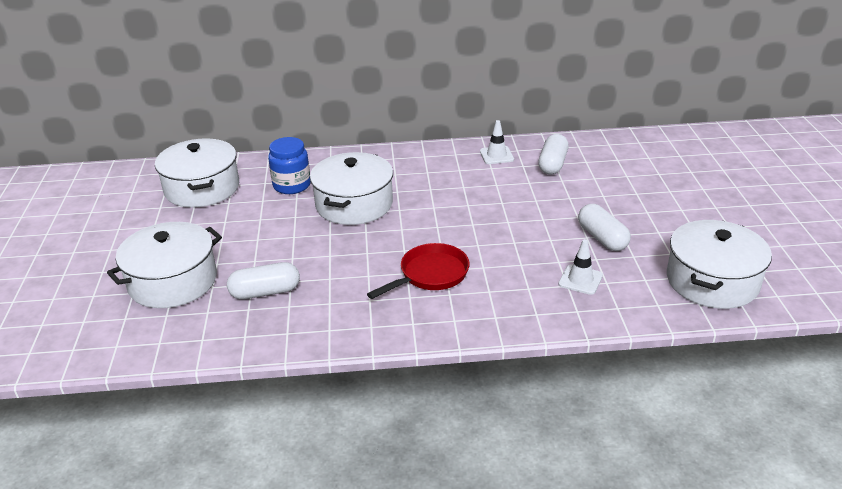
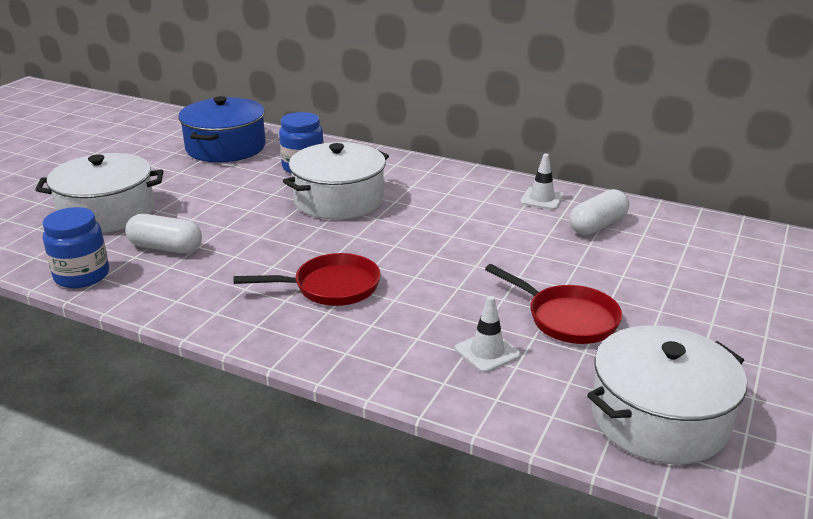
camera: 30 degrees right, 5 degrees down
white pot [155,138,239,208] -> blue pot [178,96,266,162]
white capsule [578,204,631,251] -> red pan [485,264,622,344]
none -> blue jar [43,207,109,288]

